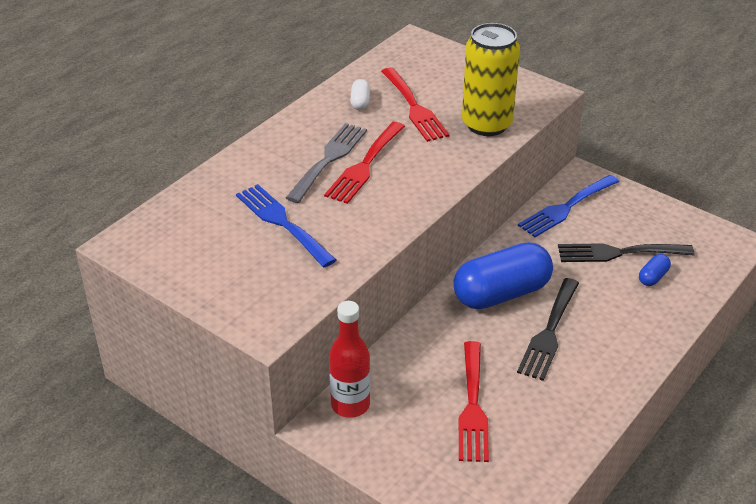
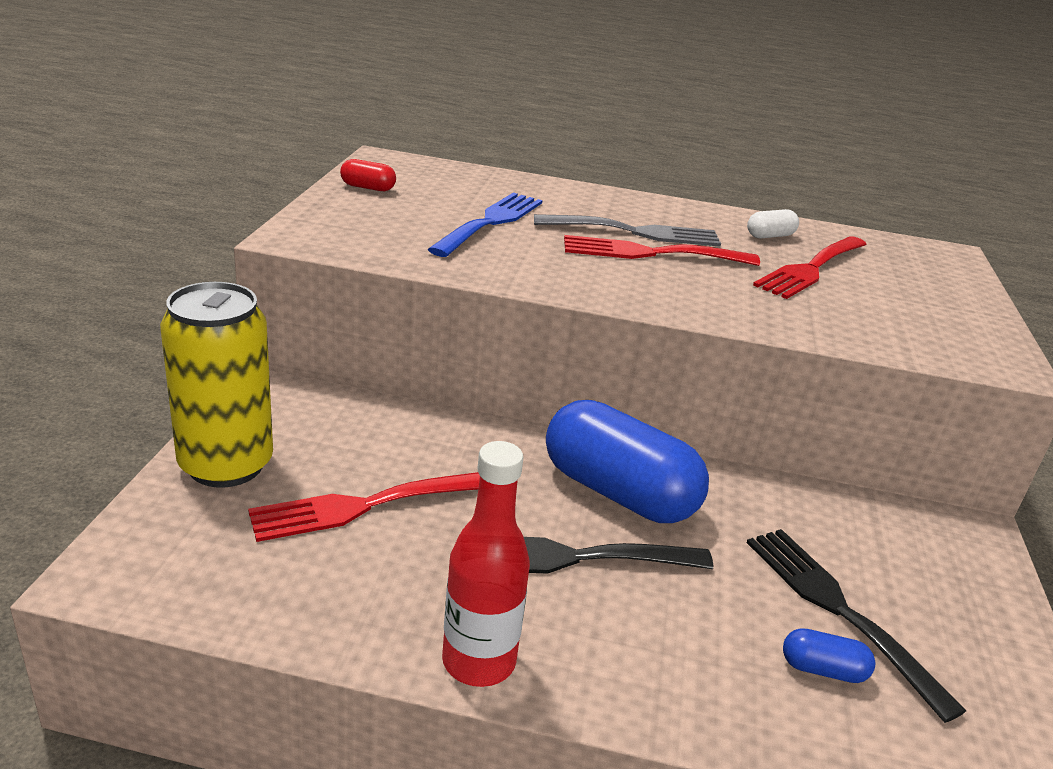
camera: 60 degrees right, 10 degrees down
red bottle [329,301,370,418] -> red bottle moved to [442,441,530,687]
yellow can [462,23,520,136] -> yellow can moved to [160,282,273,487]
blue fork [518,175,619,237] -> none
none -> red capsule [340,159,396,191]

